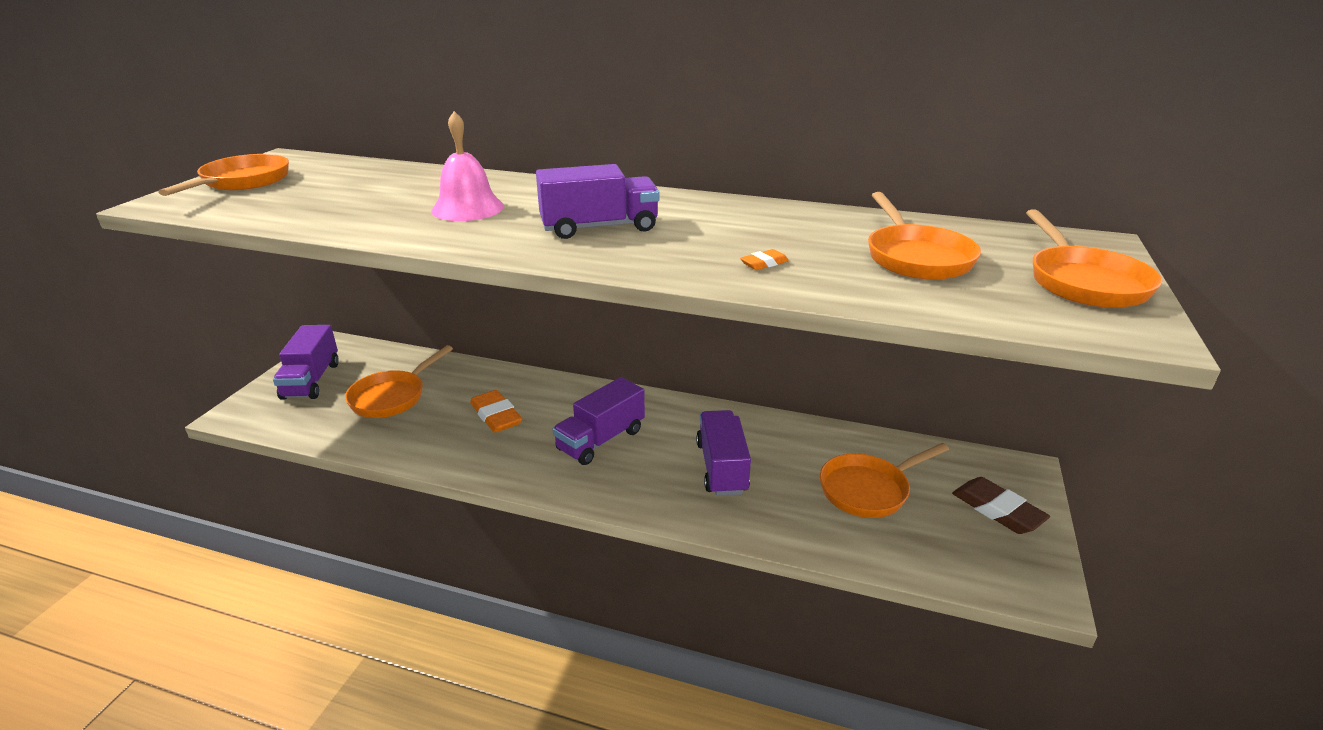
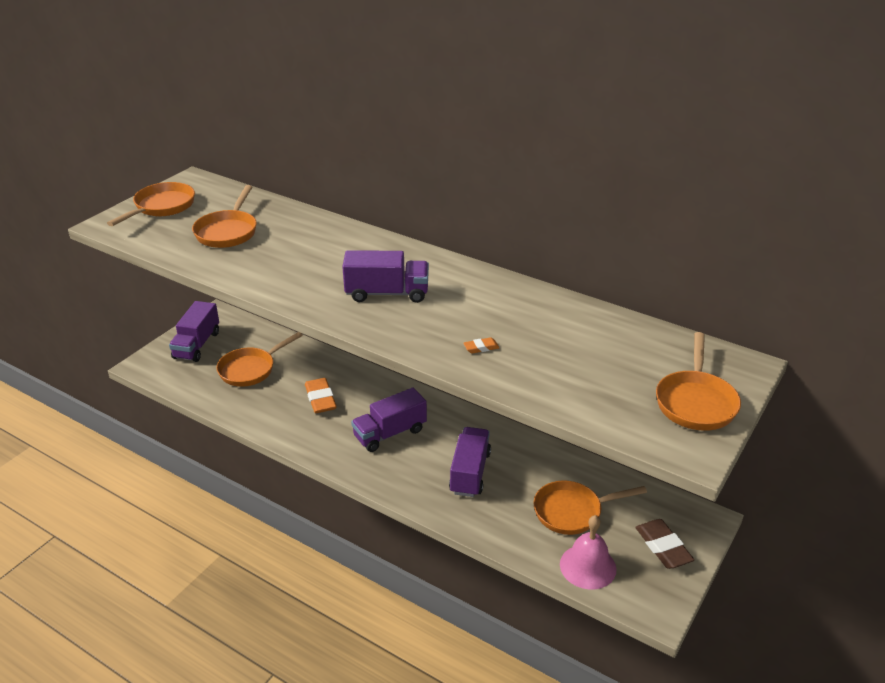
camera: 15 degrees right, 5 degrees up
pink bell [431,111,504,221] -> pink bell moved to [560,515,616,590]
orange pan [868,192,981,280] -> orange pan moved to [192,185,257,248]

